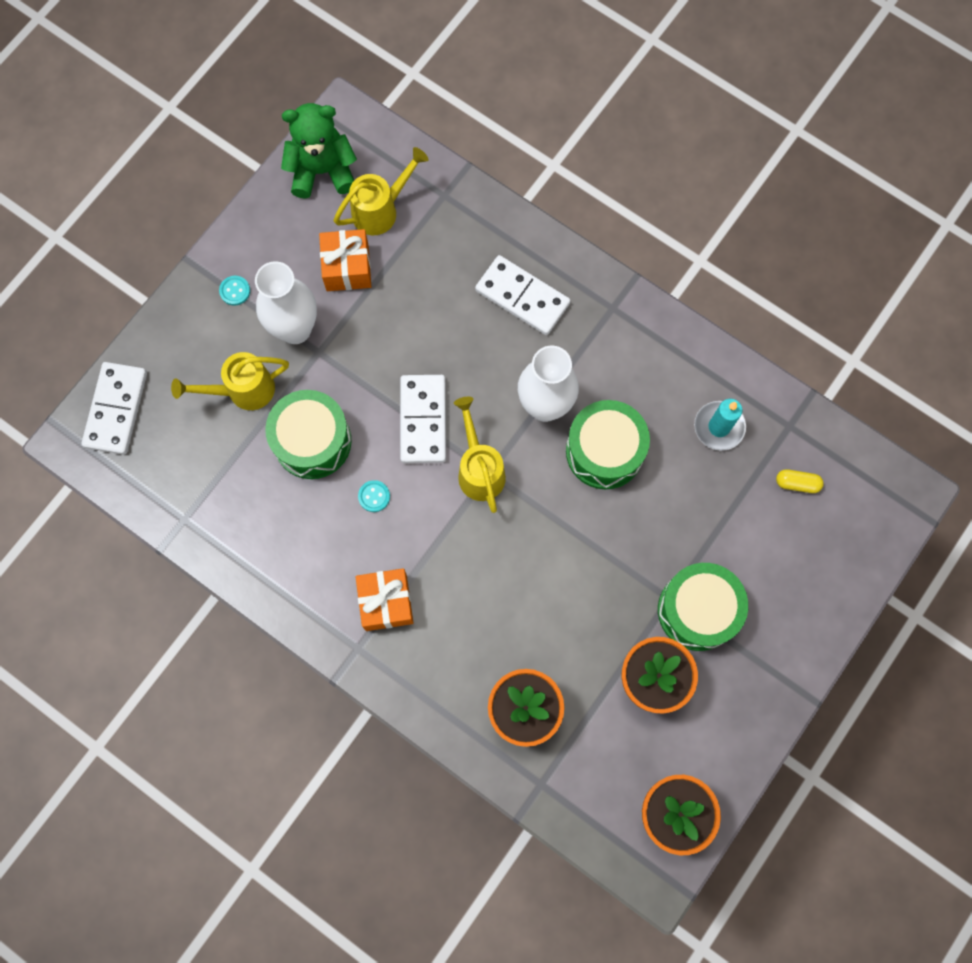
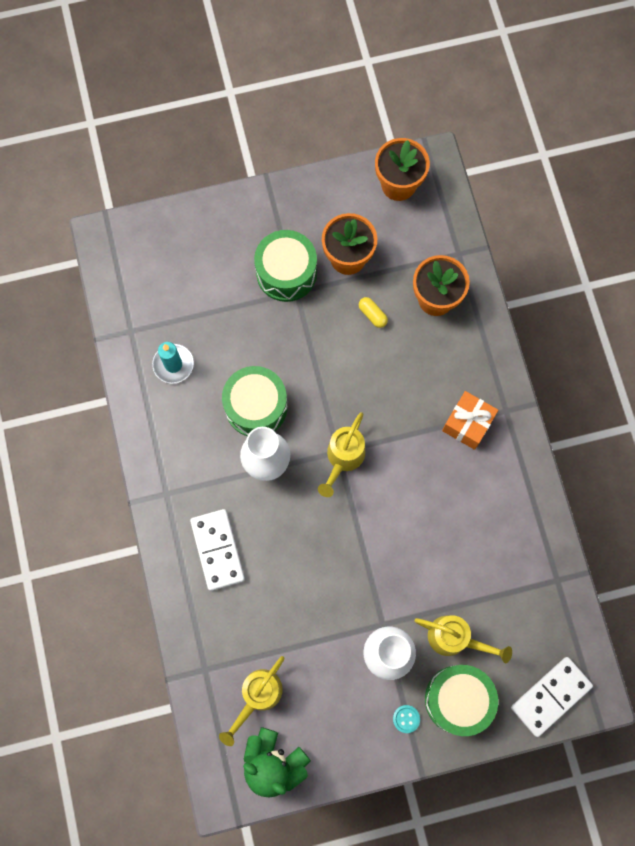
camera: 140 degrees left, 0 degrees up
green drum [265,390,352,479] -> green drum moved to [425,665,498,736]
orange gift [319,229,371,291] -> none
yellow watering can [334,147,429,235] -> yellow watering can turned 60 degrees counterclockwise [219,656,285,746]
turquoise button [358,480,390,512] -> none
white domino [400,375,446,463] -> none
yellow capsule [776,469,824,493] -> yellow capsule moved to [359,297,388,328]

